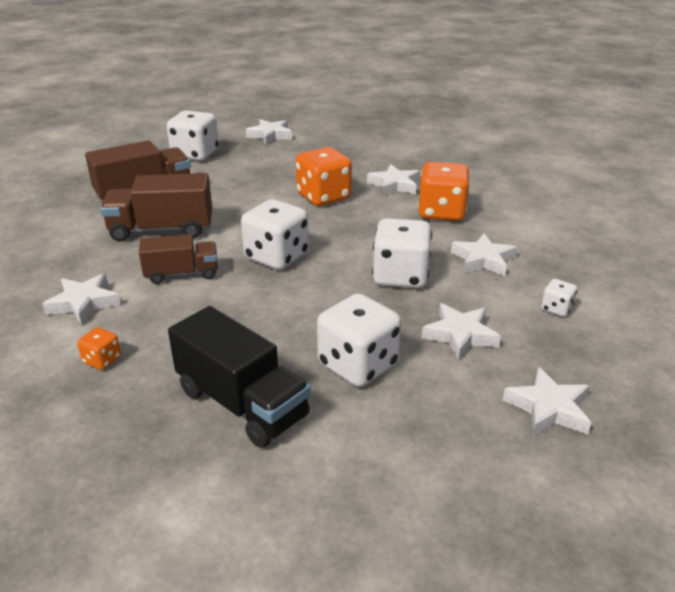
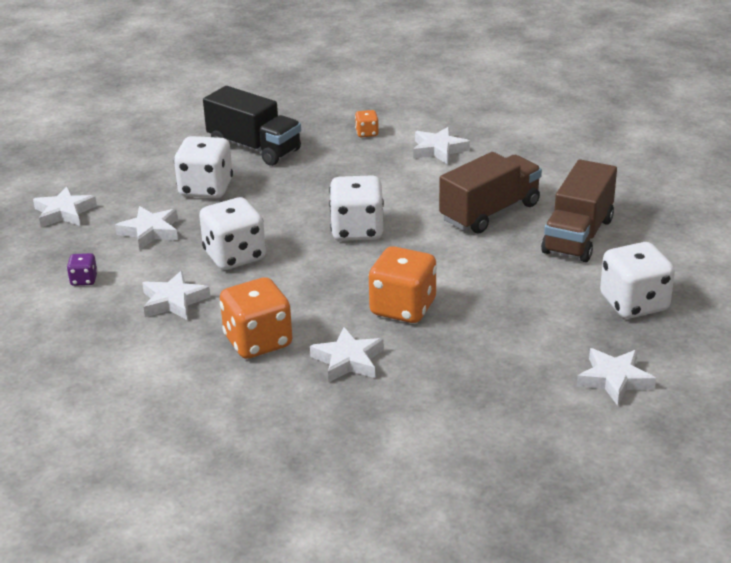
camera: 145 degrees right, 0 degrees up
brown truck [139,234,218,284] -> none
black truck [168,306,311,448] -> black truck turned 150 degrees counterclockwise [203,86,301,166]
white dice [541,279,577,317] -> purple dice [67,253,98,286]

